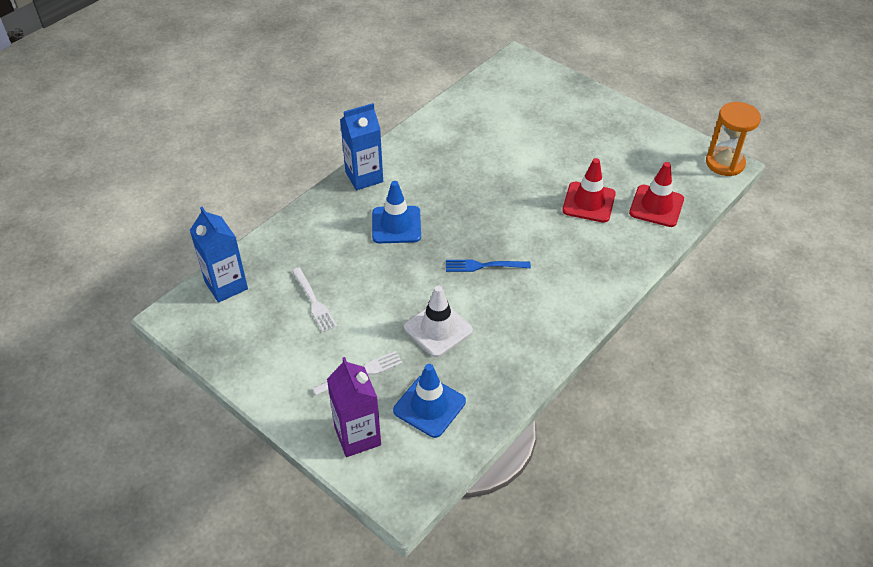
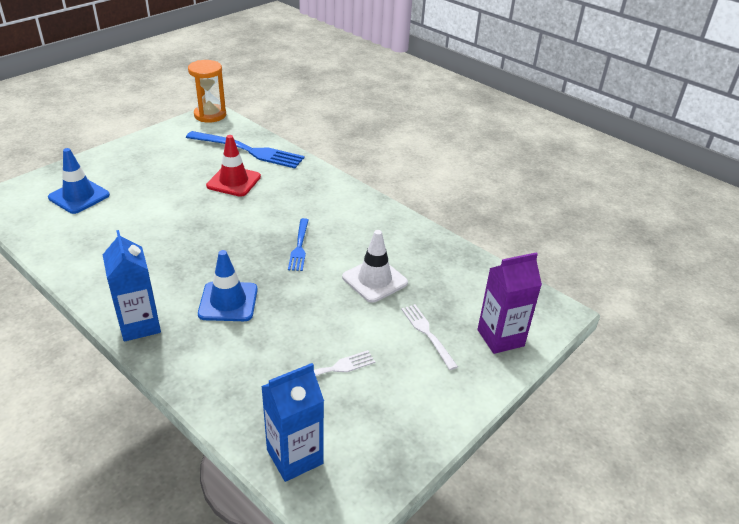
camera: 90 degrees left, 10 degrees down
blue traffic cone [393,364,466,438] -> blue traffic cone moved to [48,148,110,214]
red traffic cone [629,162,684,227] -> blue fork [186,131,305,168]

